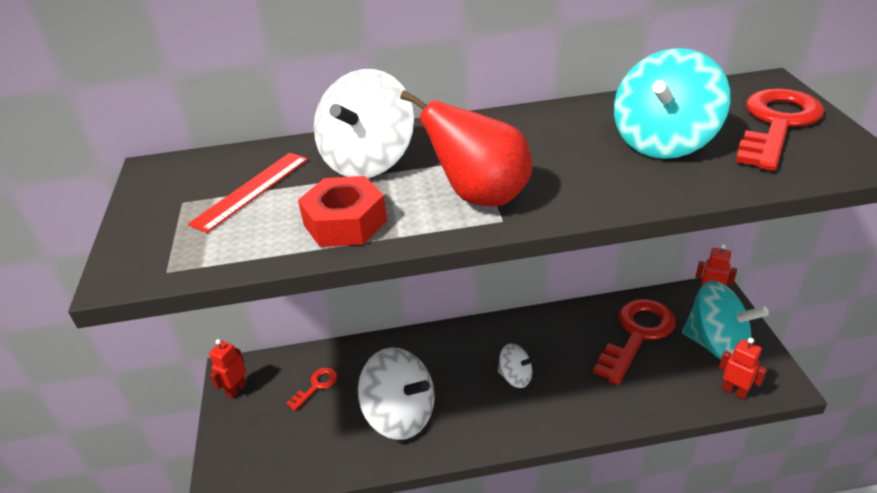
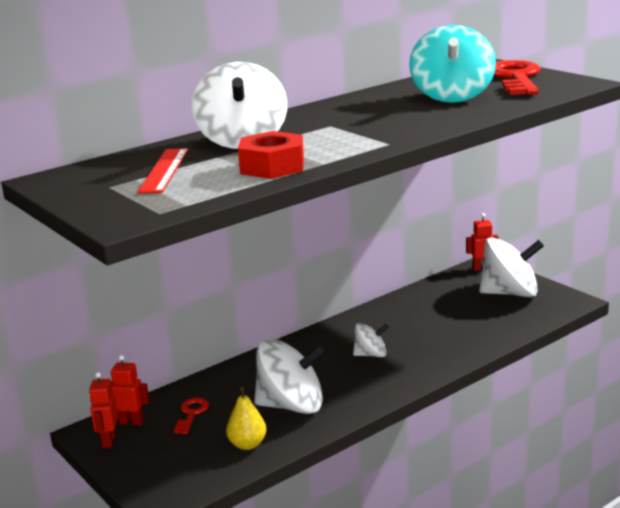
camera: 30 degrees left, 15 degrees down
red pear [400,90,532,206] -> none
red key [593,299,676,385] -> none
turquoise spinning top [682,280,769,360] -> white spinning top [479,238,544,297]
red robot [719,338,767,400] -> red robot moved to [111,355,149,426]
none -> yellow pear [226,387,267,450]

